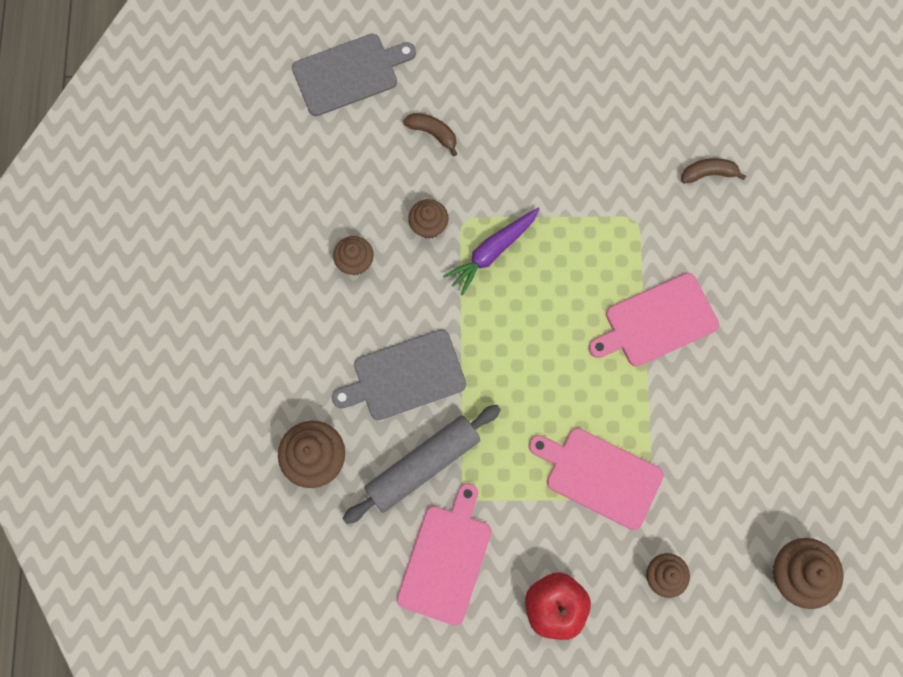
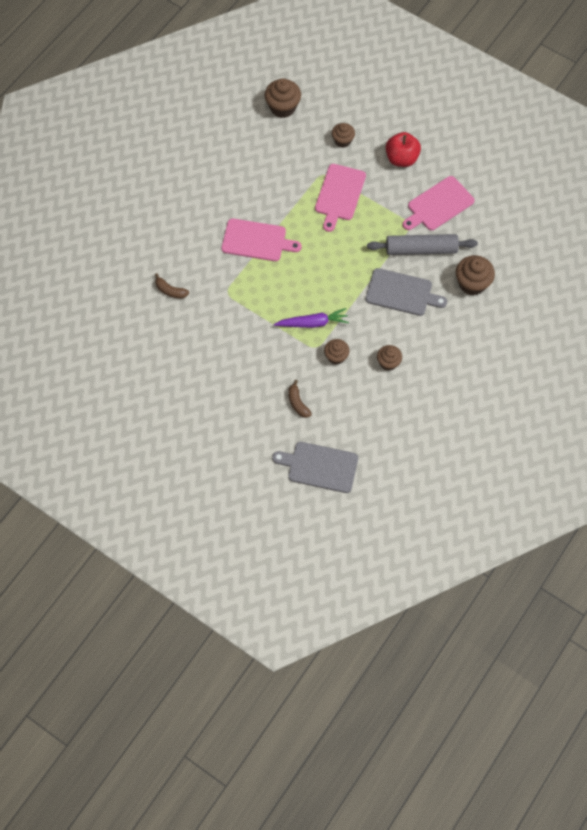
camera: 145 degrees left, 10 degrees down
pink cutting board [529,428,664,530] -> pink cutting board turned 45 degrees clockwise [315,164,366,232]

